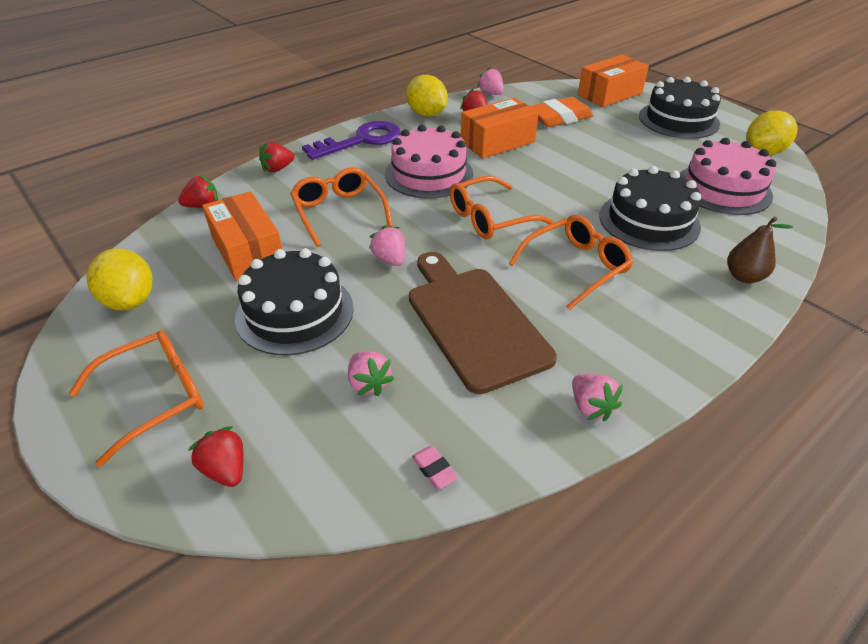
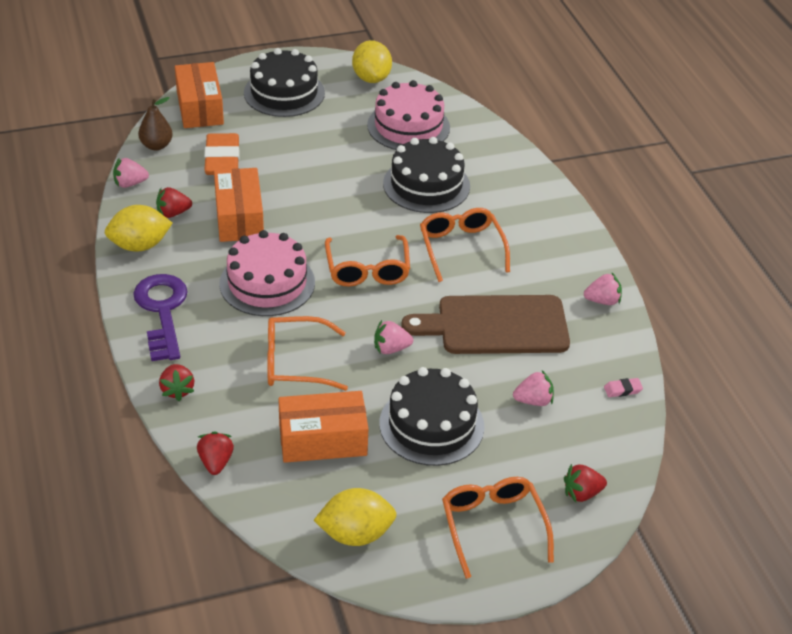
camera: 70 degrees left, 0 degrees up
brown pear [727,216,793,283] -> brown pear moved to [138,97,173,151]

